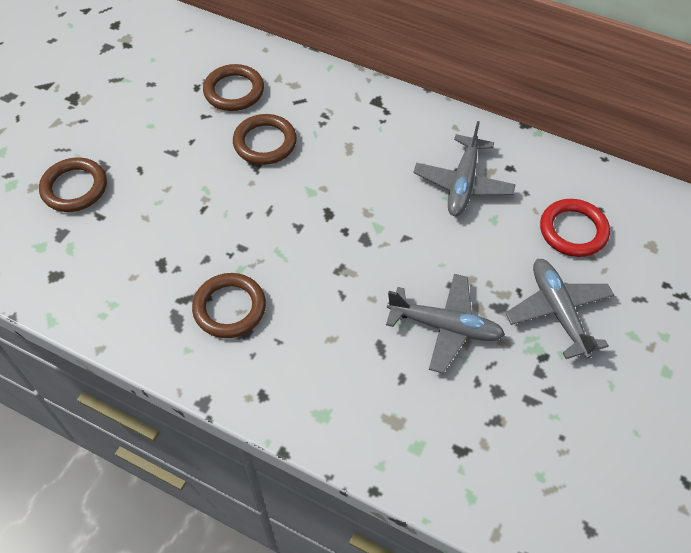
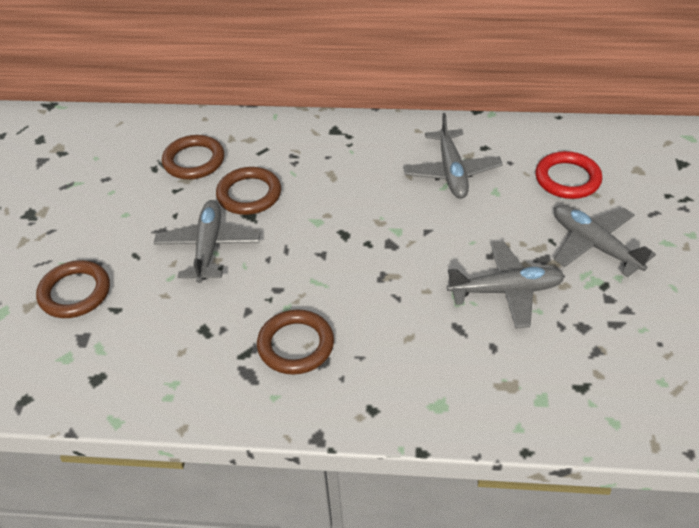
camera: 20 degrees left, 10 degrees down
none -> grey plane [154,200,260,283]

